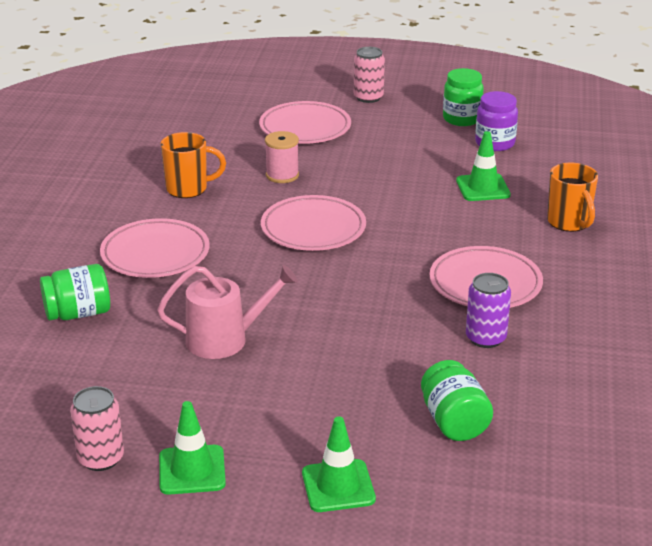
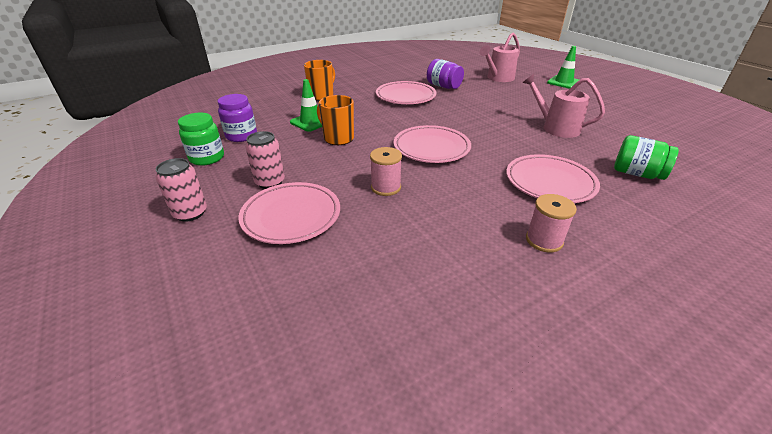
camera: 130 degrees left, 5 degrees up
pink can [70,386,124,471] -> pink can moved to [245,131,285,189]
green traffic cone [159,401,226,495] -> none
orange mug [160,132,226,198] -> orange mug moved to [317,95,354,145]
green jar [421,360,493,441] -> pink watering can [480,33,520,82]
purple can [466,273,511,348] -> purple jar [427,59,464,89]
none -> pink spool [526,194,577,253]

